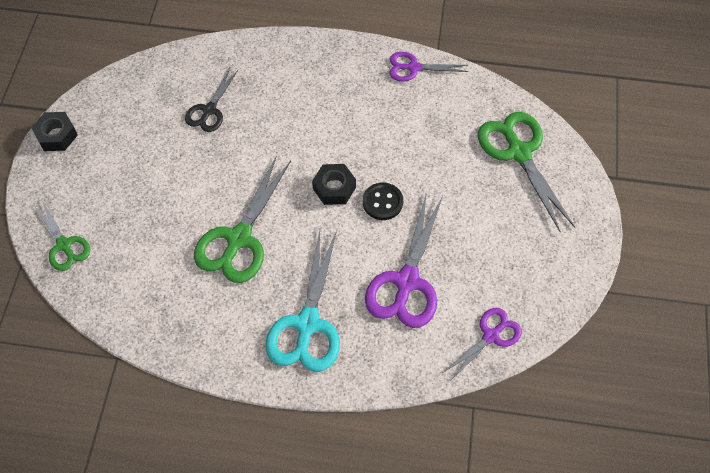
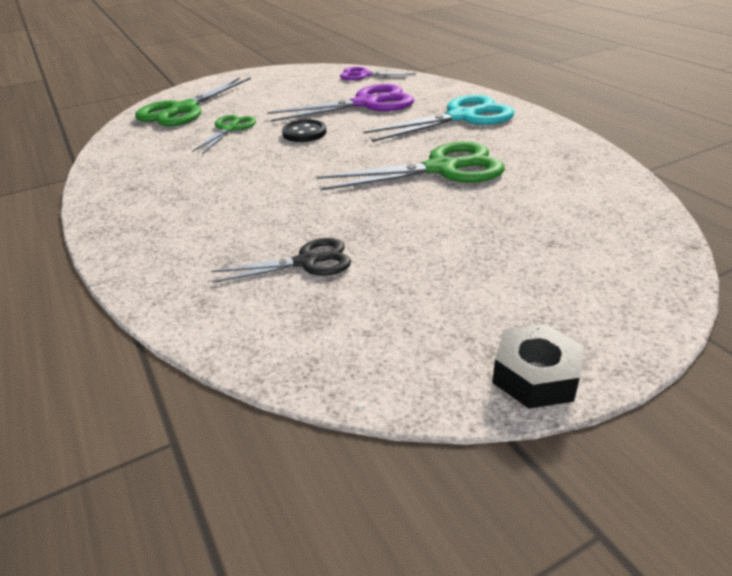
camera: 125 degrees left, 25 degrees down
green scissors [33,199,90,271] -> green scissors moved to [192,115,256,154]
black nut [312,164,356,205] -> none
purple scissors [389,52,469,82] -> none

